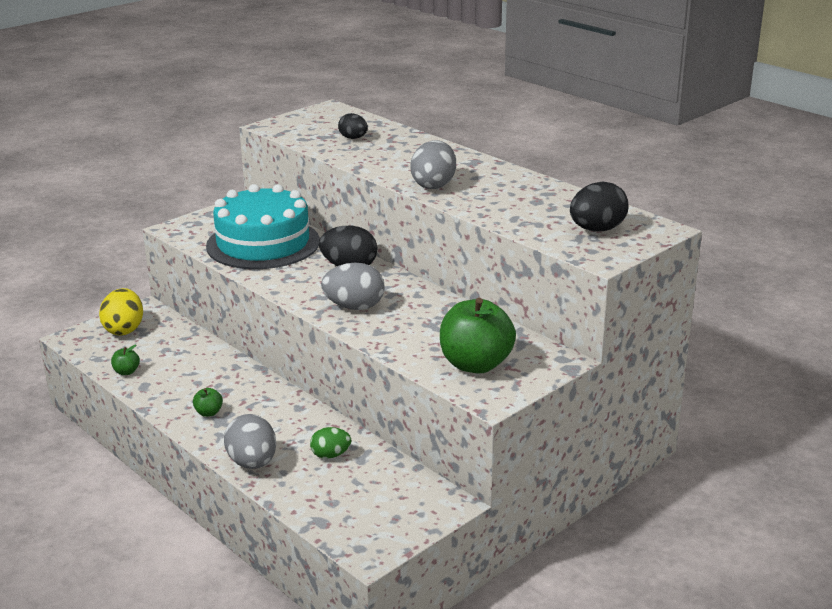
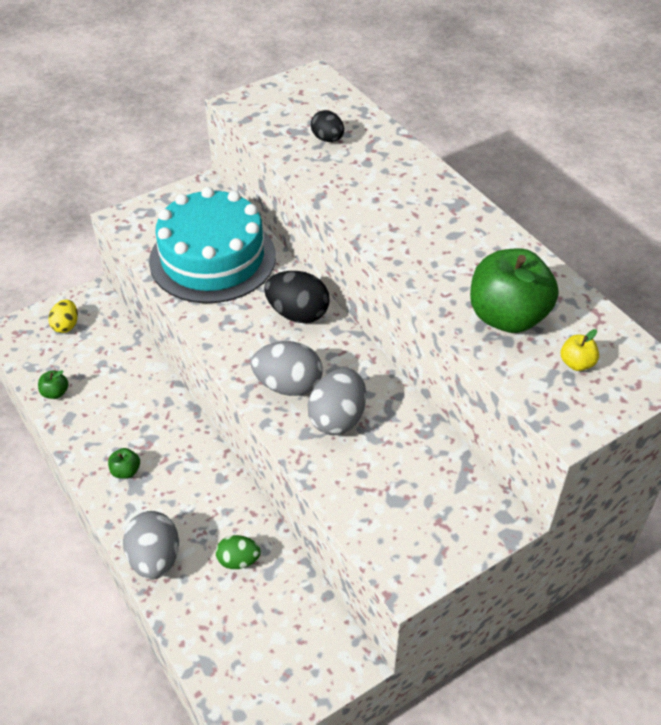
camera: 10 degrees right, 20 degrees up
yellow egg [99,288,143,336] -> yellow egg [48,299,78,333], size x0.61
grey egg [411,140,456,189] -> grey egg moved to [308,368,366,435]
green apple [440,298,516,373] -> green apple moved to [470,248,559,333]
black egg [570,182,629,232] -> yellow apple [561,329,599,371]

